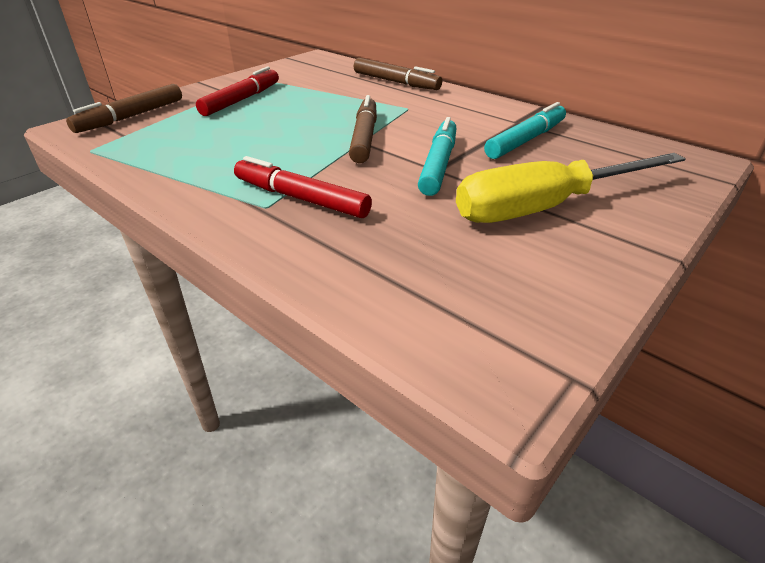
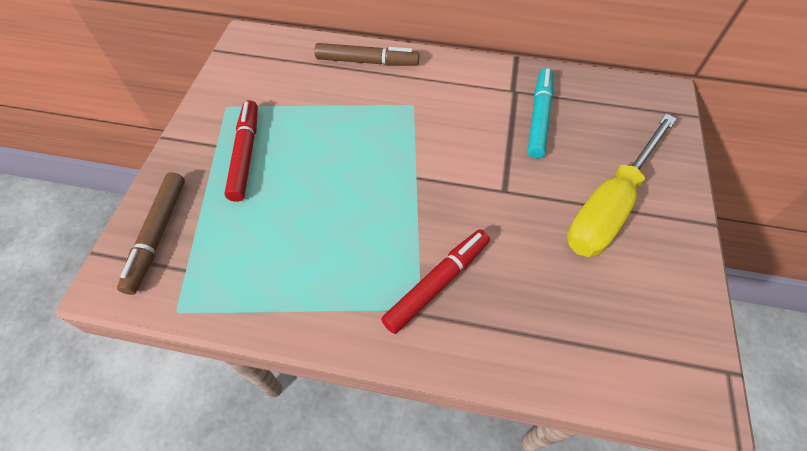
camera: 30 degrees left, 20 degrees up
red marker [234,156,372,218] -> red marker turned 135 degrees clockwise [381,229,490,334]
brown marker [349,95,377,163] -> none
turquoise marker [418,117,456,196] -> none

